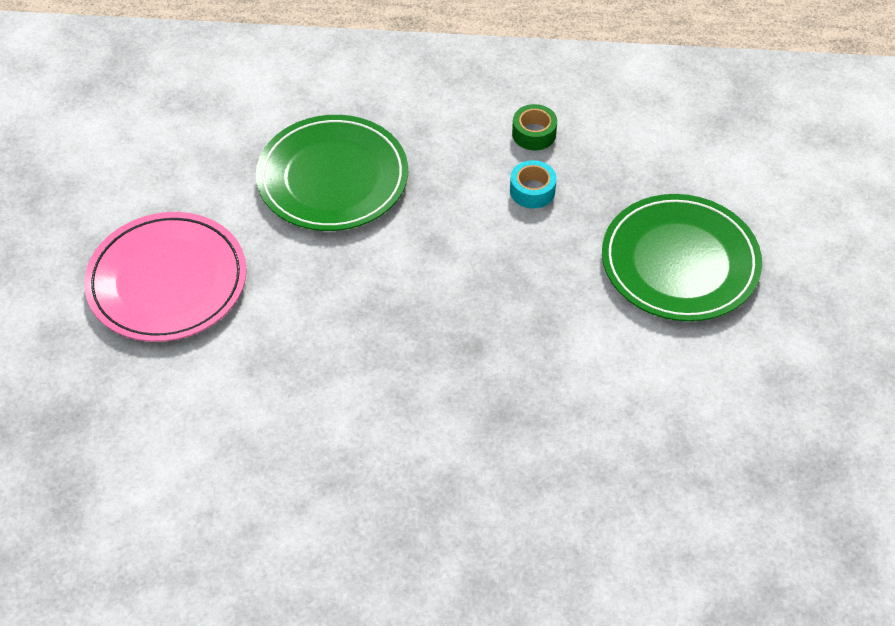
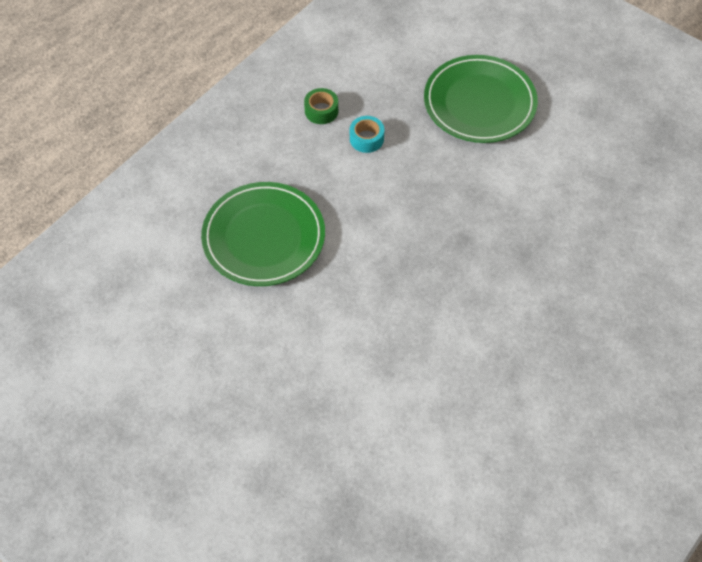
camera: 55 degrees left, 5 degrees up
pink plate [84,212,247,342] -> none

